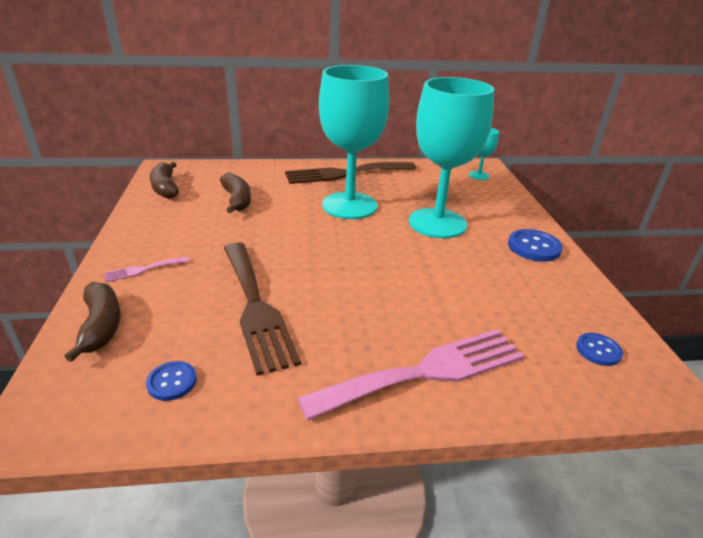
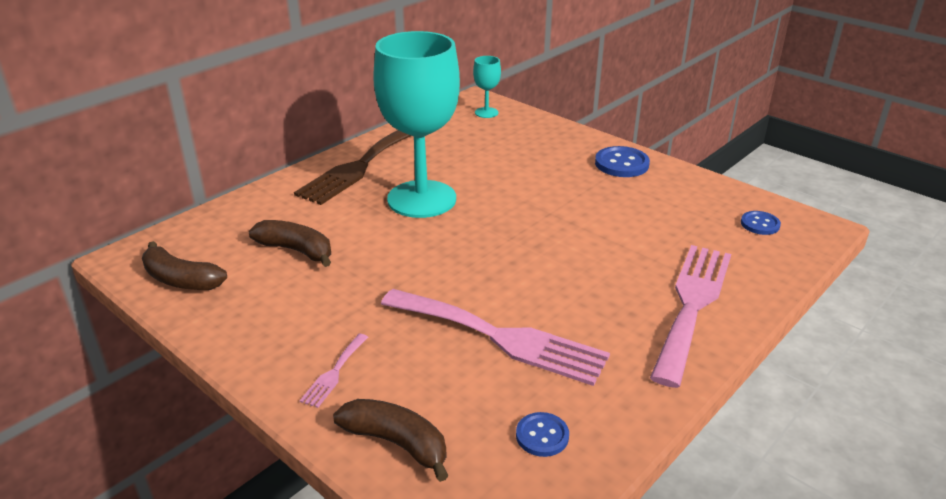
camera: 40 degrees left, 0 degrees up
brown fork [224,242,301,376] -> pink fork [381,289,610,386]
turquoise goblet [409,77,495,238] -> none

